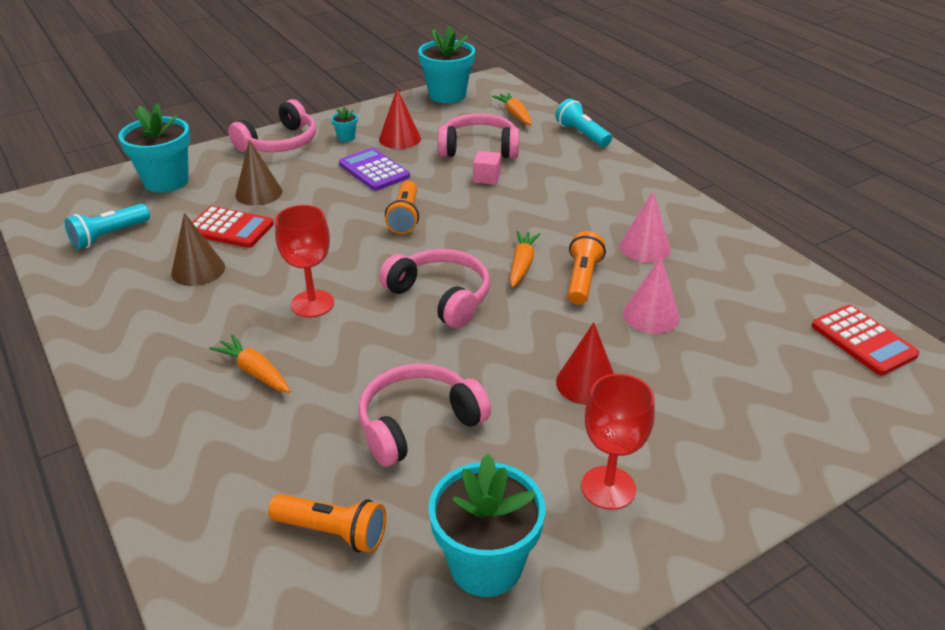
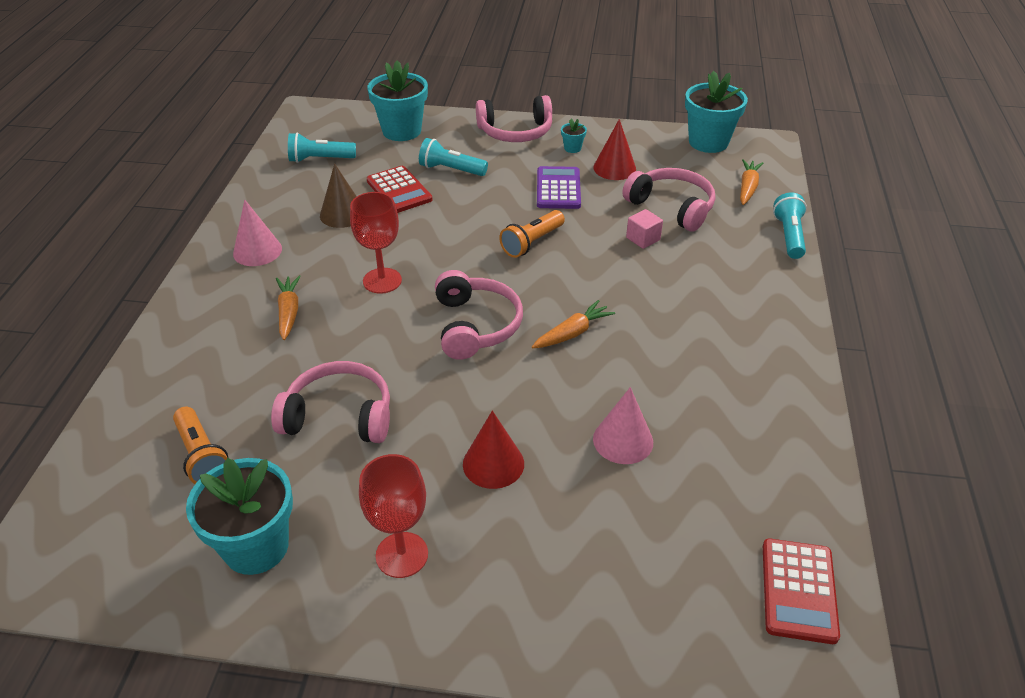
camera: 40 degrees right, 5 degrees up
brown cone [235,139,282,206] -> turquoise flashlight [419,138,488,176]
orange flashlight [568,231,606,305] -> none
pink cone [619,191,671,262] -> pink cone moved to [233,200,282,266]

